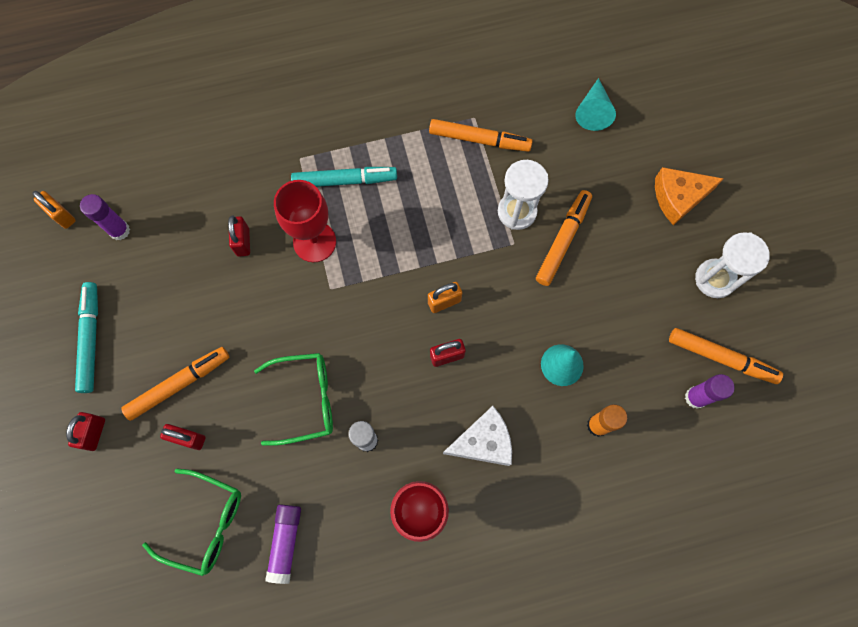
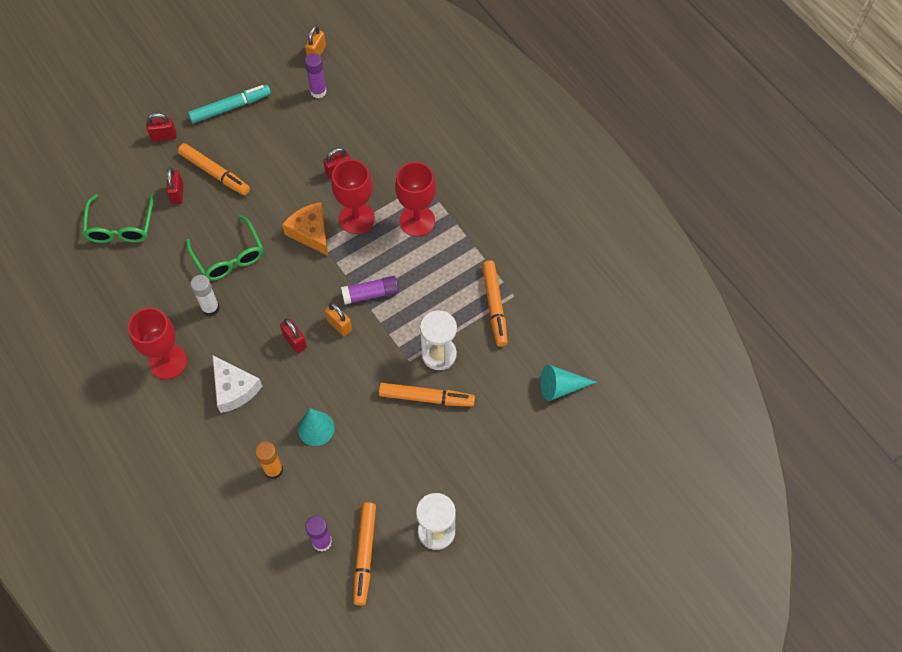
camera: 70 degrees right, 10 degrees down
purple glue stick [265,504,301,584] -> purple glue stick moved to [341,276,399,305]
turquoise marker [291,167,397,187] -> red goblet [395,162,436,237]
orange cheese [655,167,724,225] -> orange cheese moved to [282,202,328,256]

